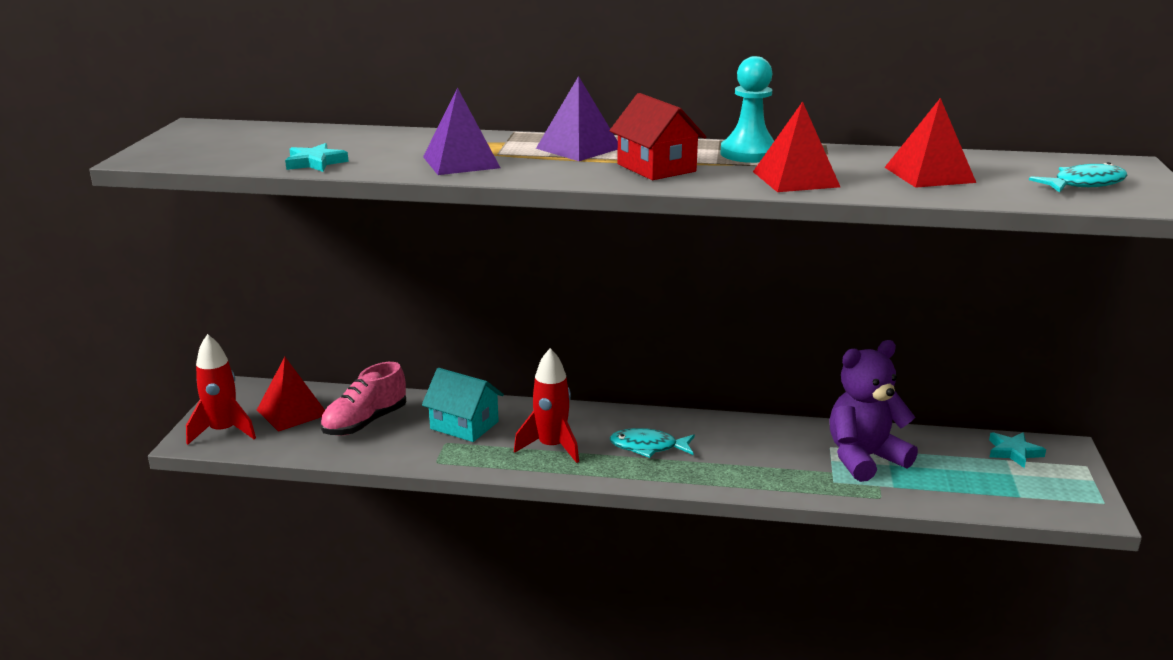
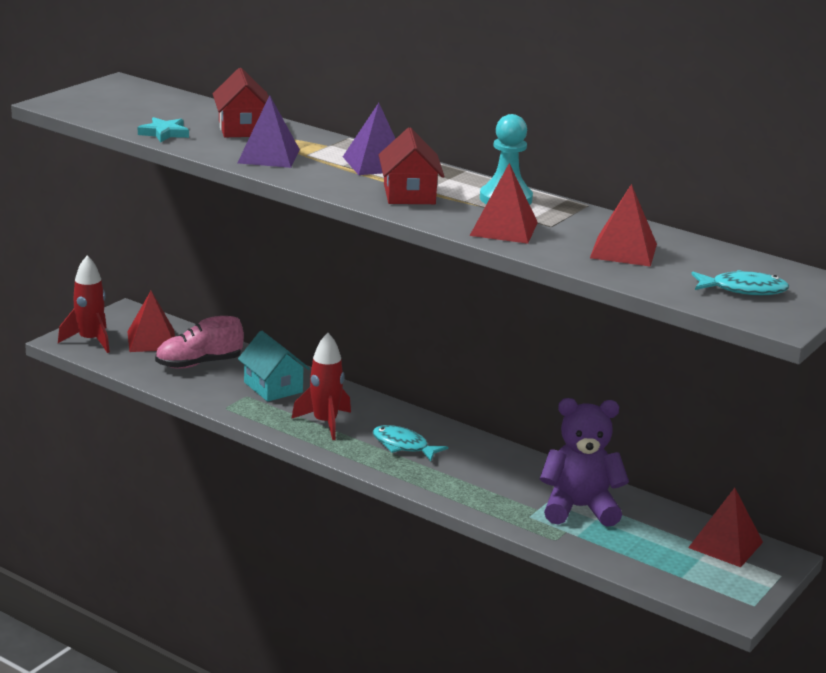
camera: 25 degrees right, 0 degrees up
turquoise star [989,432,1046,468] -> red pyramid [688,488,763,567]
none -> red house [213,68,269,137]

